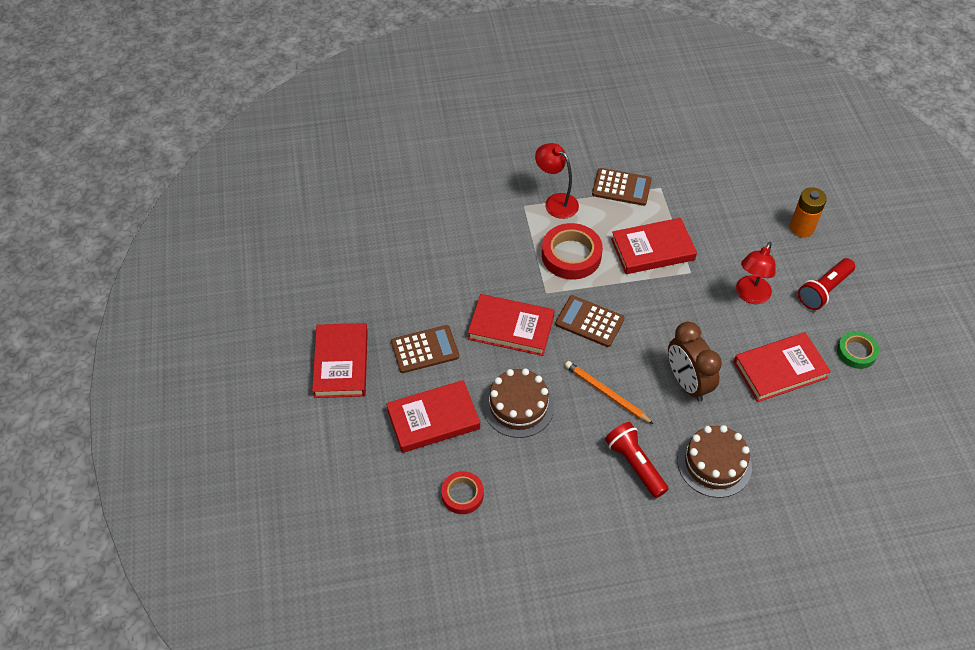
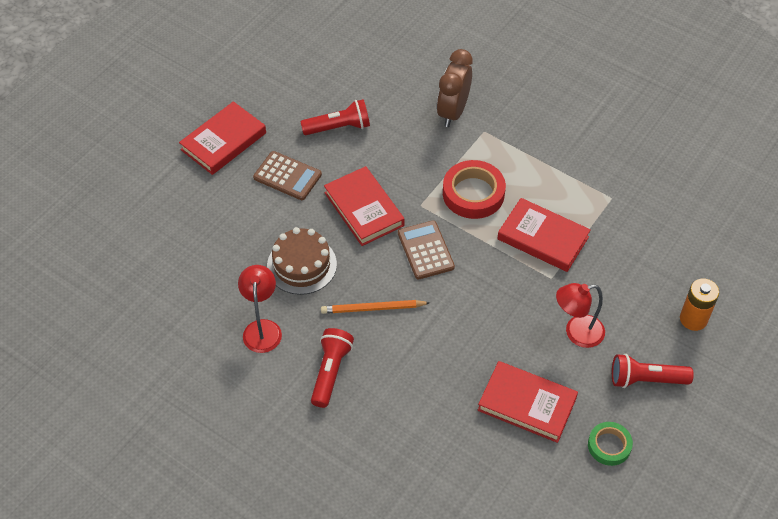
camera: 45 degrees right, 0 degrees up
red book [386,380,480,453] -> none
red tape [441,471,484,514] -> none
red lamp [535,143,579,219] -> red lamp moved to [238,265,282,353]
orange pencil [565,361,653,424] -> orange pencil turned 90 degrees counterclockwise [321,300,430,314]
brown calculator [592,168,652,206] -> none
brown clock [668,322,722,402] -> brown clock moved to [437,49,473,127]
brown cake [678,425,752,498] -> none
none -> red flashlight [300,99,370,135]

